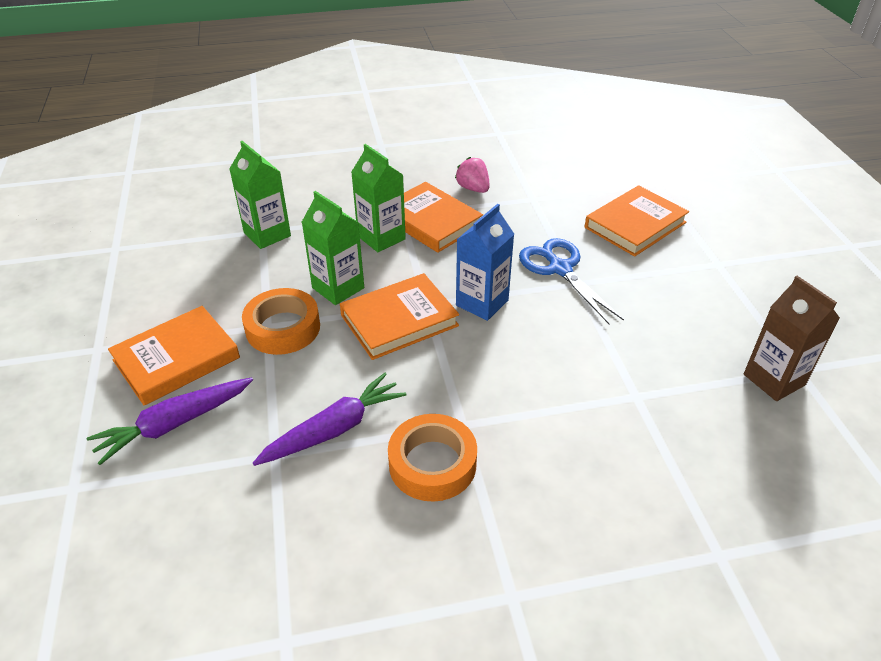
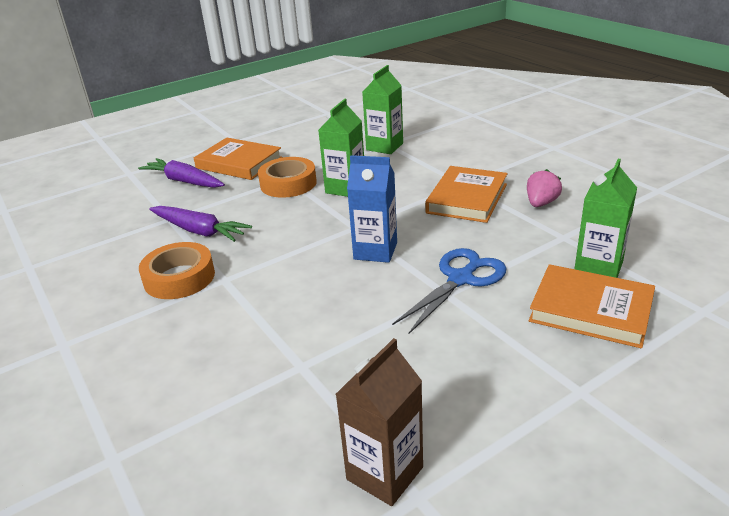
camera: 70 degrees right, 10 degrees down
orange book [340,273,459,360] -> none
green carton [351,144,406,252] -> green carton moved to [575,159,637,278]

